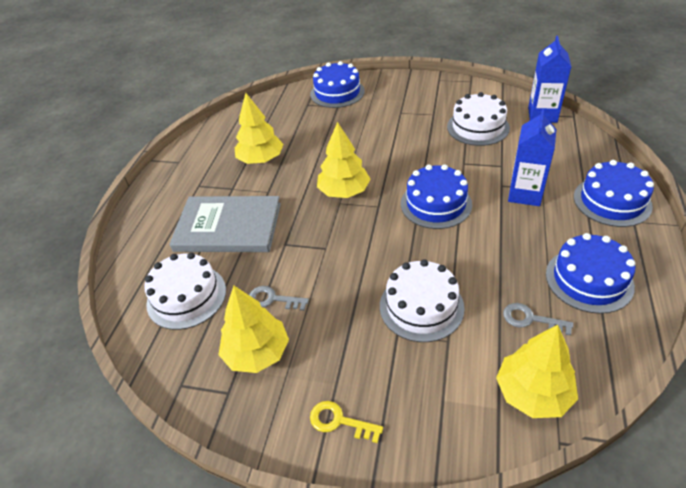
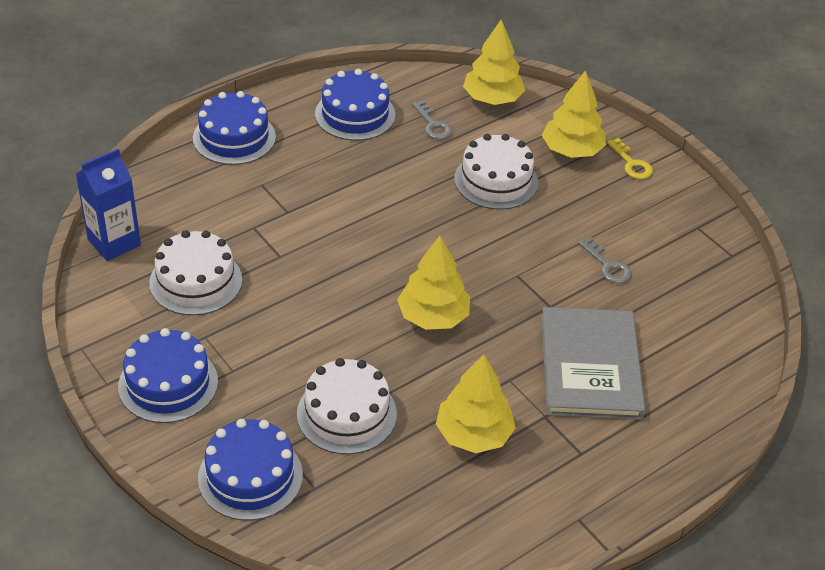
camera: 145 degrees left, 0 degrees up
white cake [144,252,226,330] -> white cake moved to [297,358,397,454]
grey book [169,196,281,252] -> grey book turned 45 degrees clockwise [541,307,645,420]
yellow tree [219,286,289,373] -> yellow tree moved to [542,70,606,158]
blue cake [401,164,472,229] -> blue cake moved to [118,328,218,423]
blue carton [508,109,556,206] -> none

